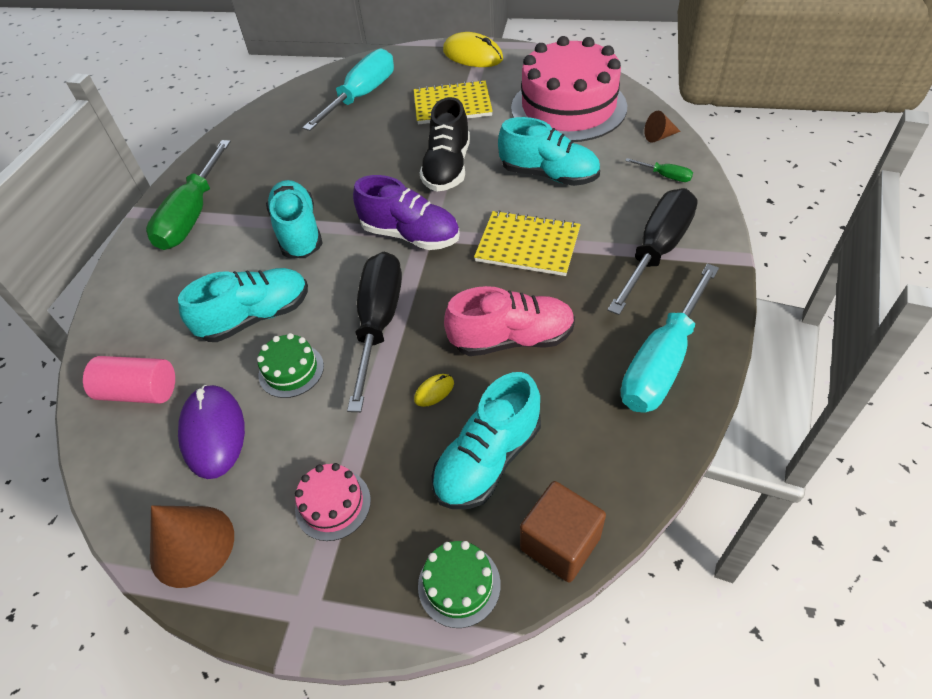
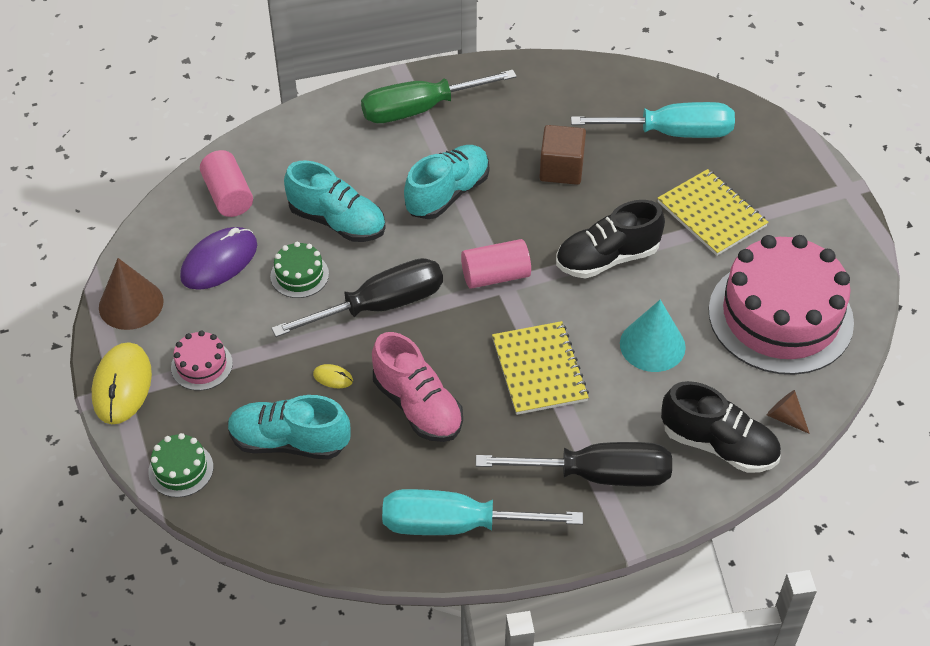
camera: 55 degrees right, 0 degrees up
purple shoe [353,175,460,250] -> pink cylinder [461,239,531,289]
yellow mouse [443,32,503,67] -> yellow mouse moved to [92,343,152,424]
turquoise shoe [498,117,600,186] -> turquoise cone [620,300,686,372]
brown cube [520,481,606,583] -> brown cube moved to [539,125,586,185]
green screwdriver [625,158,693,182] -> black shoe [661,381,781,473]

